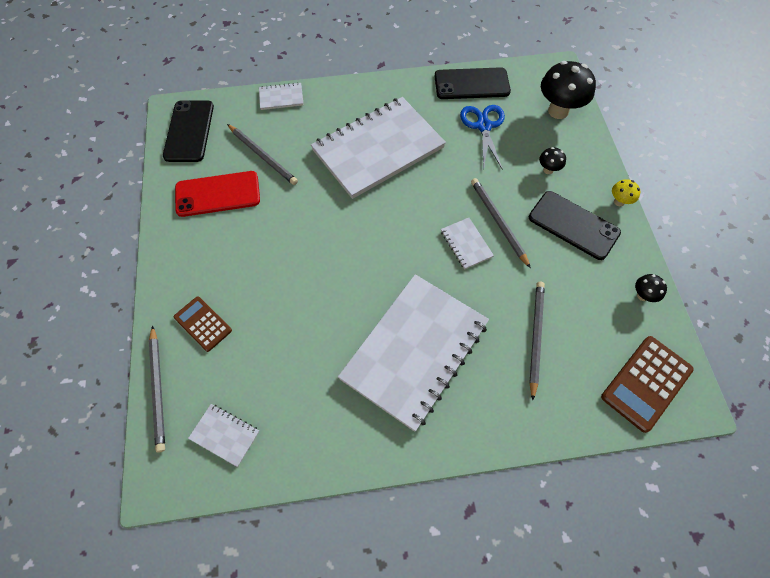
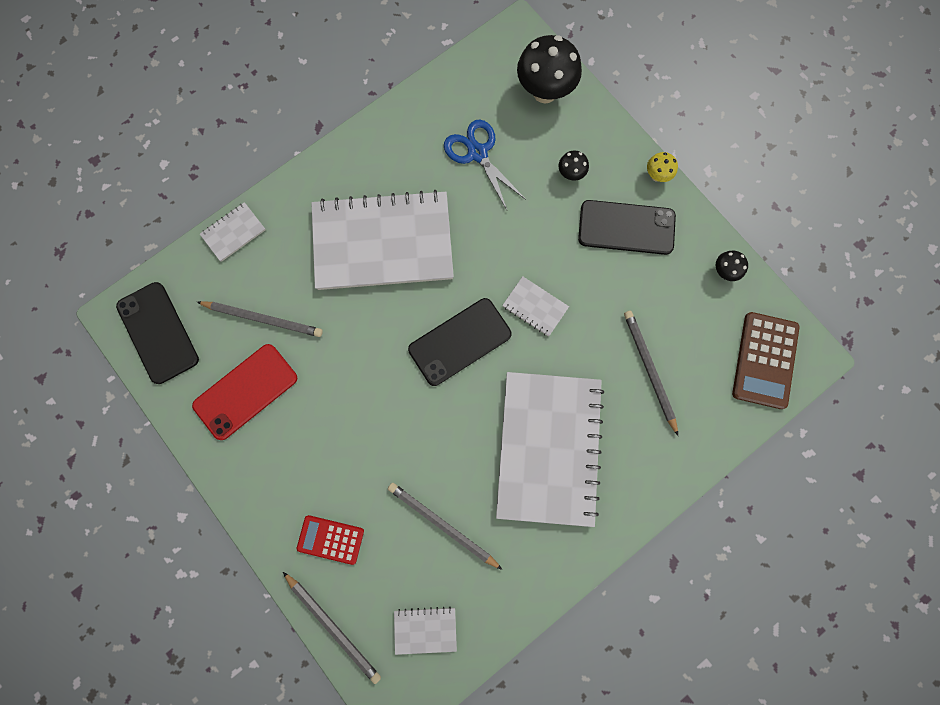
camera: 30 degrees left, 15 degrees up
brown calculator [174,296,232,352] -> red calculator [297,515,364,565]
white notebook [311,97,446,199] -> white notebook turned 60 degrees clockwise [311,190,454,290]
black phone [434,67,511,99] -> black phone moved to [408,298,512,386]
grey pencil [471,178,531,268] -> grey pencil moved to [388,483,502,570]

